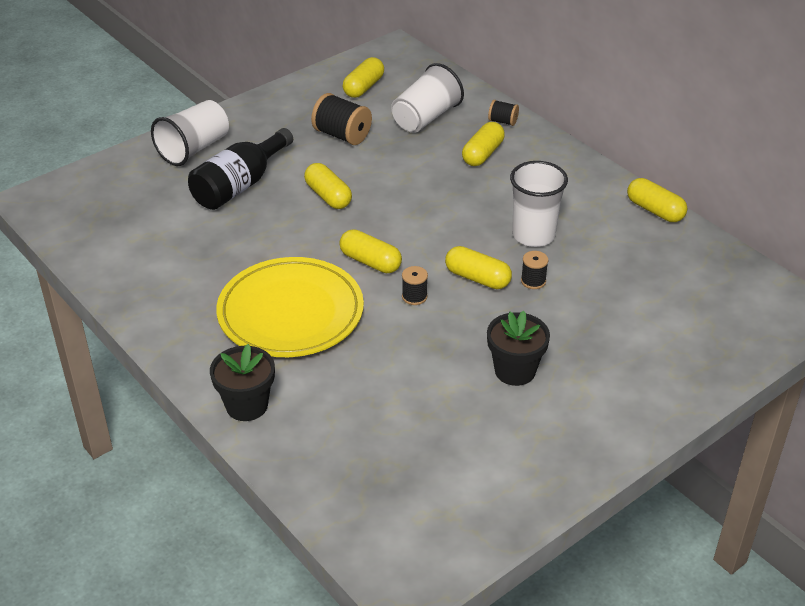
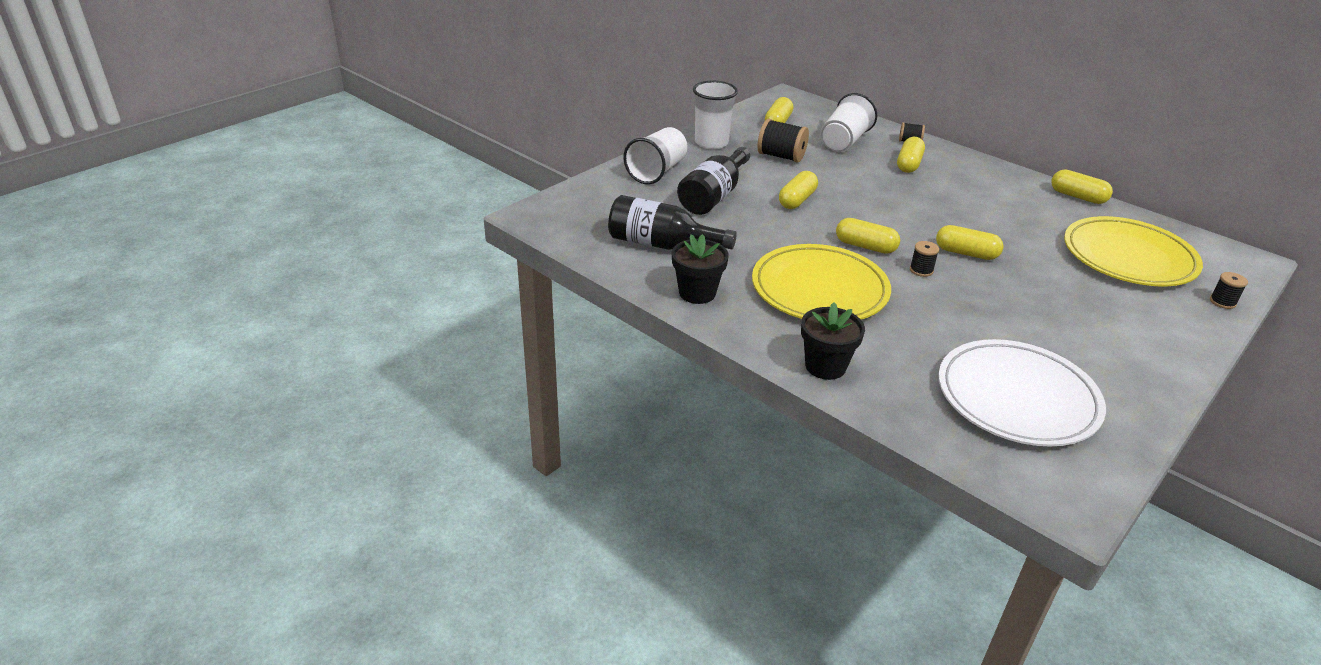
camera: 10 degrees left, 5 degrees down
yellow capsule [304,163,352,209] -> yellow capsule turned 75 degrees clockwise [779,171,818,209]
black flower pot [487,310,550,386] -> black flower pot moved to [672,234,729,304]
white cup [510,161,568,247] -> white cup moved to [693,81,738,149]
black spool [521,251,548,289] -> black spool moved to [1210,272,1248,309]
none -> black bottle [608,195,737,250]
none -> white plate [938,339,1106,447]
none -> yellow plate [1064,216,1203,286]

